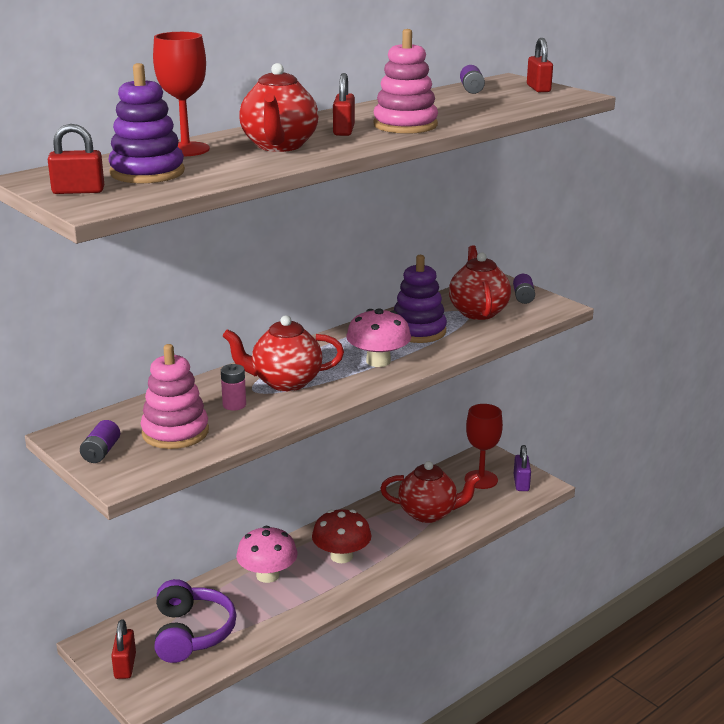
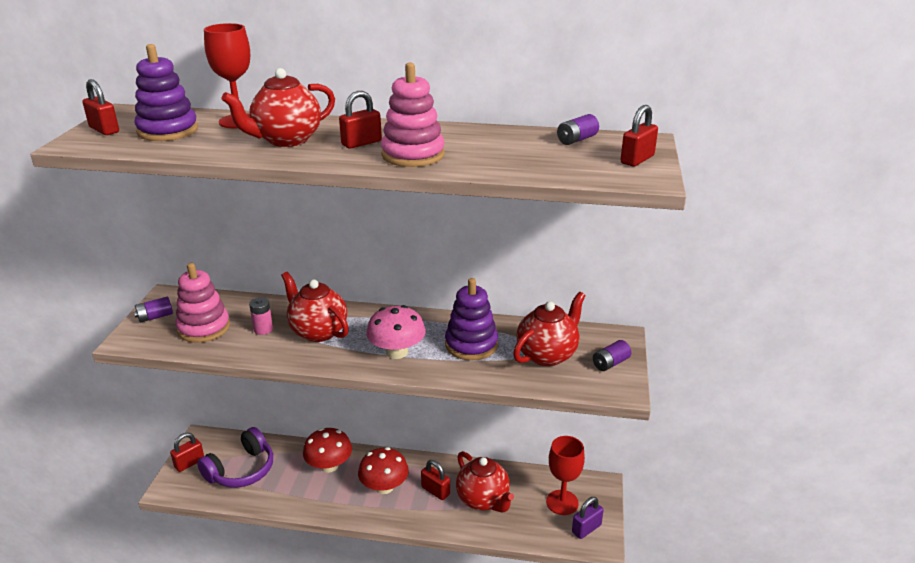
camera: 50 degrees right, 5 degrees up
pink mushroom [236,526,298,583] -> red mushroom [303,428,352,473]
none -> red padlock [421,460,450,500]

